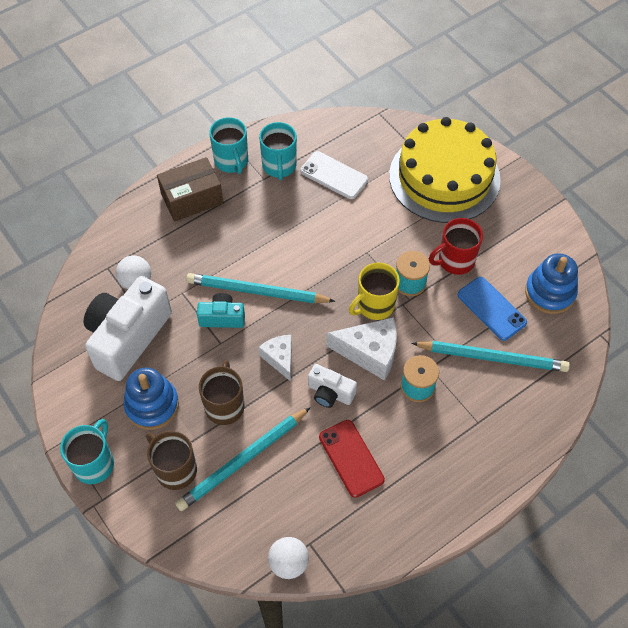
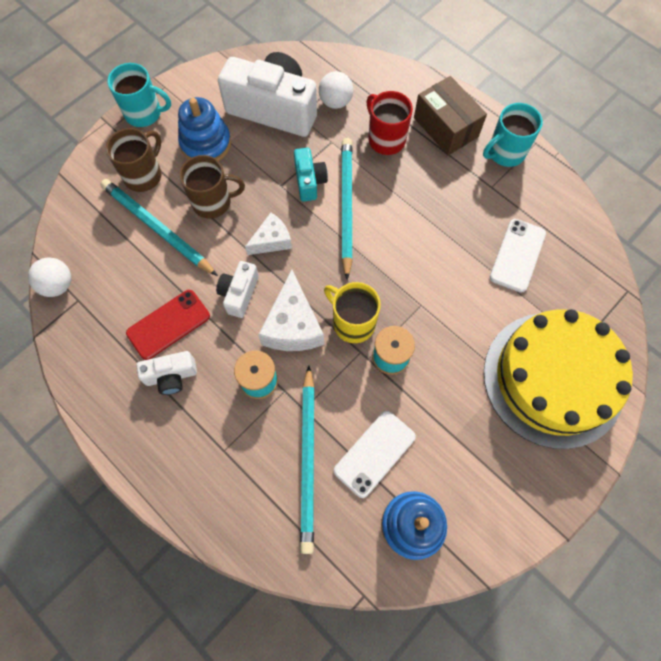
camera: 80 degrees right, 10 degrees up
turquoise mug [259,122,297,180] -> none
red mug [429,218,483,275] -> red mug moved to [367,91,413,155]
blue phone [457,277,527,341] -> white phone [334,411,416,498]
none -> white camera [136,351,197,395]

